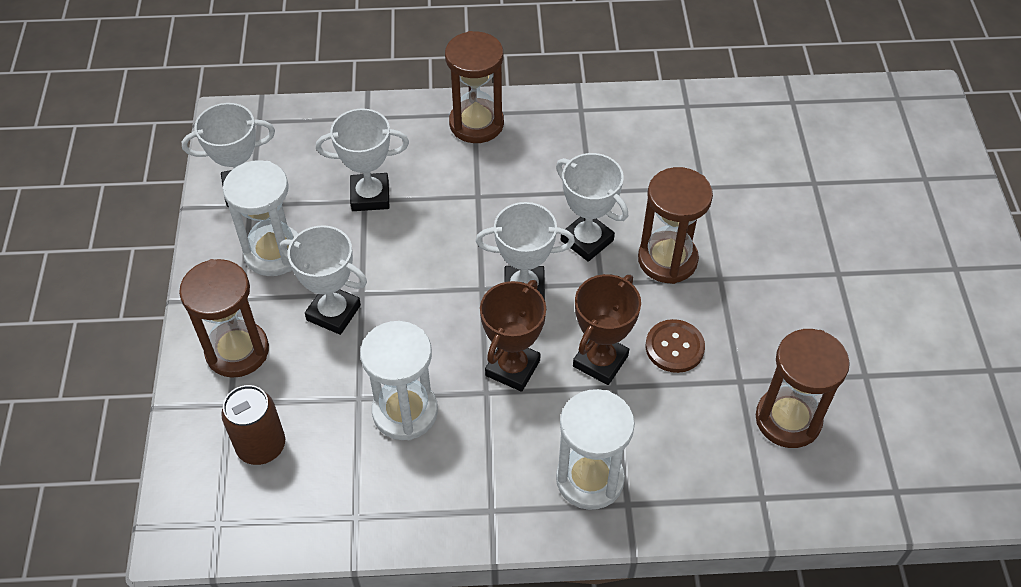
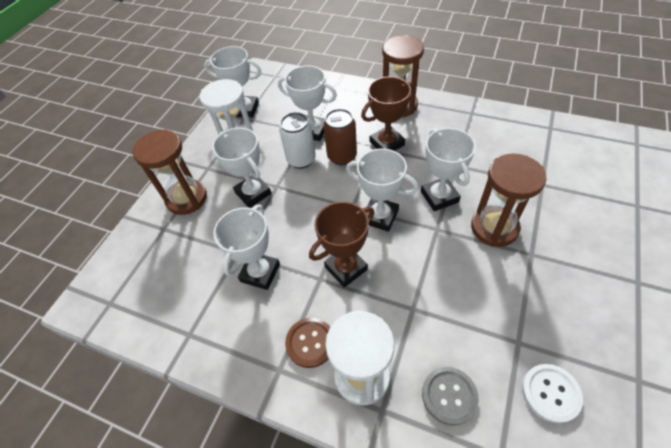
camera: 30 degrees right, 0 degrees up
brown can [221,385,285,465] -> brown can moved to [323,109,357,165]
white hourglass [360,321,438,440] -> white trophy [213,205,280,290]
brown trophy [573,274,641,385] -> brown trophy moved to [361,76,415,151]
brown button [646,319,705,373] -> brown button moved to [285,318,330,368]
brown hourglass [756,329,850,448] -> white button [522,364,583,423]
none -> white can [279,112,316,169]
none -> grey button [422,367,479,426]

